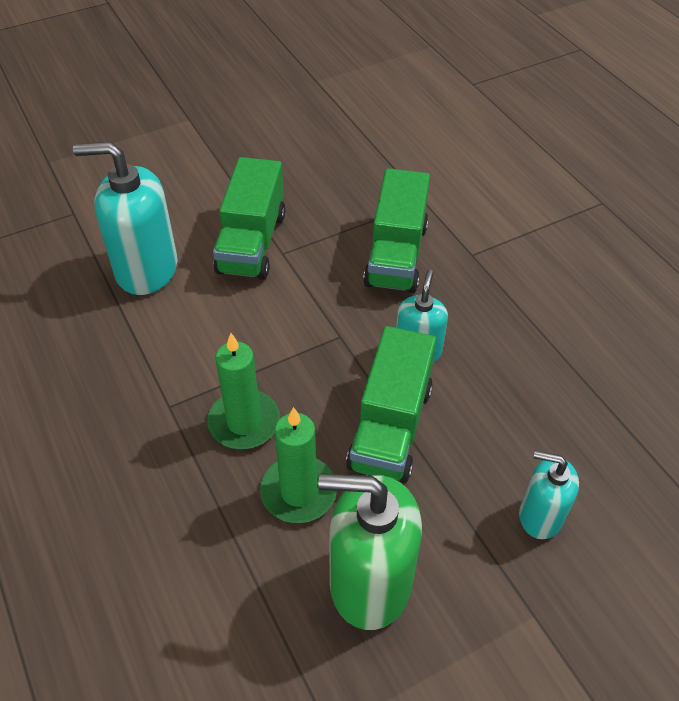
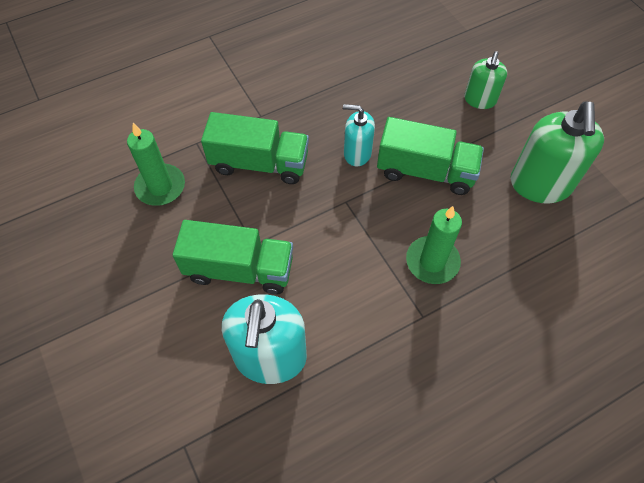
camera: 90 degrees left, 10 degrees up
green candle [260,407,337,523] -> green candle moved to [127,123,185,206]
turquoise soap dispenser [519,451,579,539] -> green soap dispenser [464,51,507,109]

